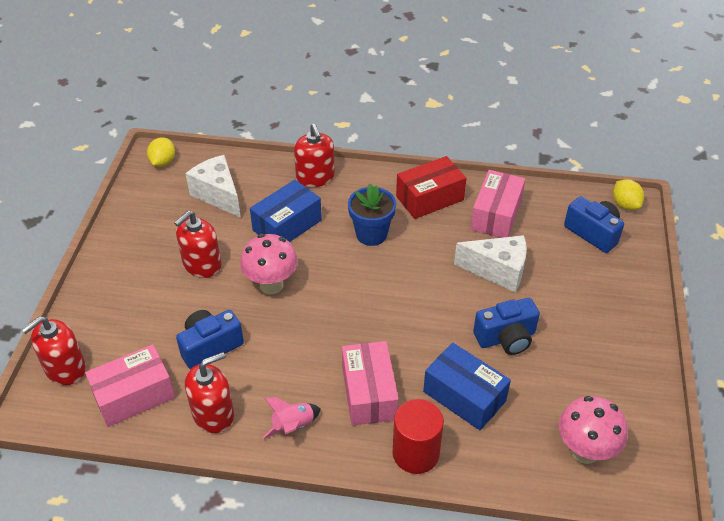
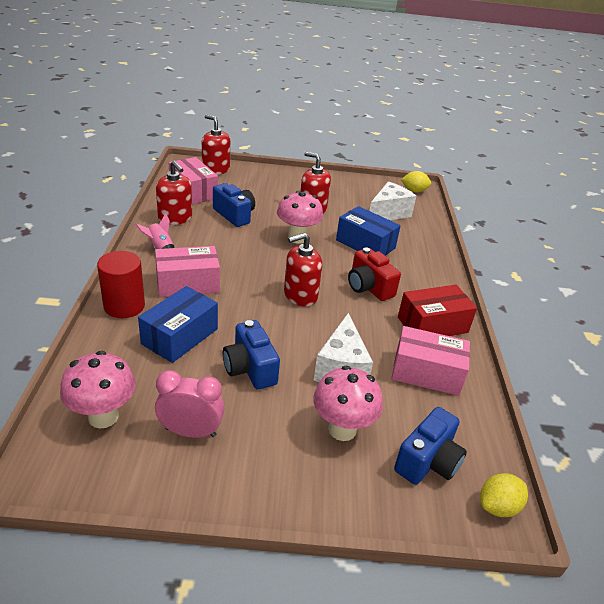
camera: 80 degrees right, 10 degrees down
red soap dispenser [294,124,335,187] -> red soap dispenser moved to [284,233,322,307]
blue flower pot [348,184,396,246] -> red camera [348,247,401,301]
red box [396,156,467,219] -> red box turned 75 degrees counterclockwise [398,285,477,336]
none -> pink clock [155,370,224,438]
none -> pink mushroom [313,366,383,441]

